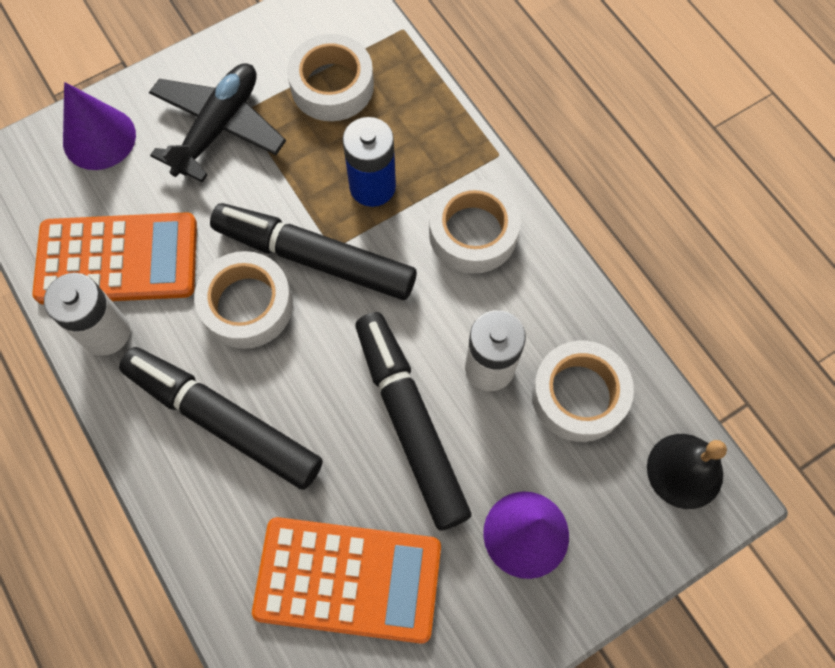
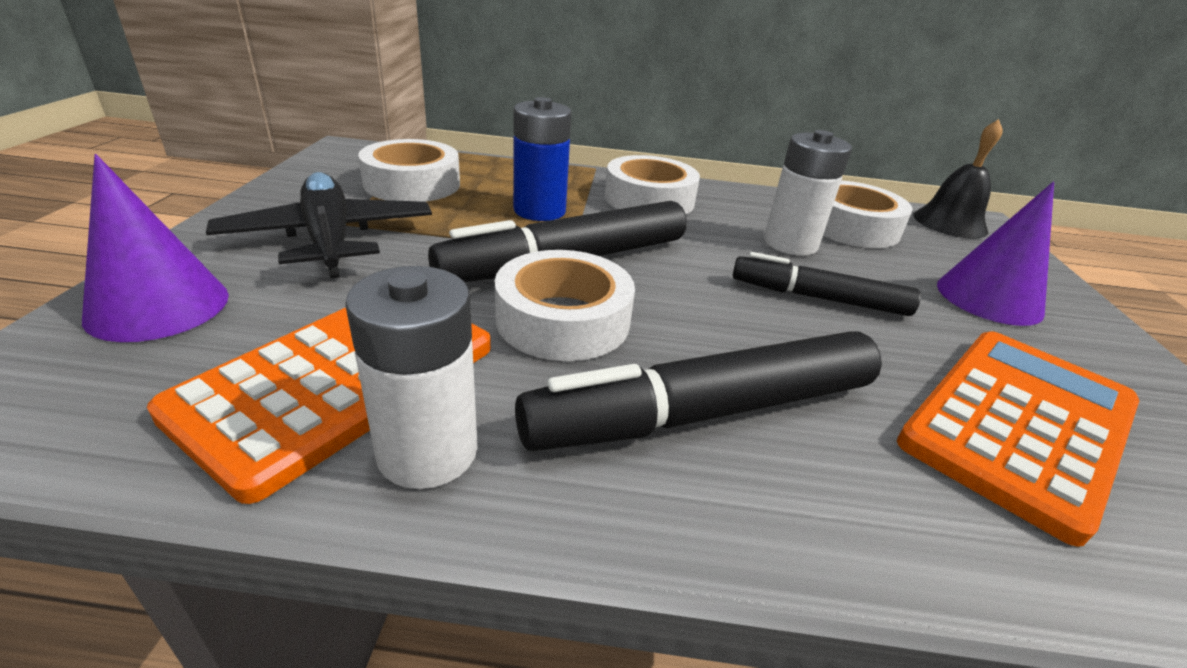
camera: 55 degrees left, 35 degrees down
black marker [355,312,471,530] -> black marker [733,252,921,316], size x0.63

